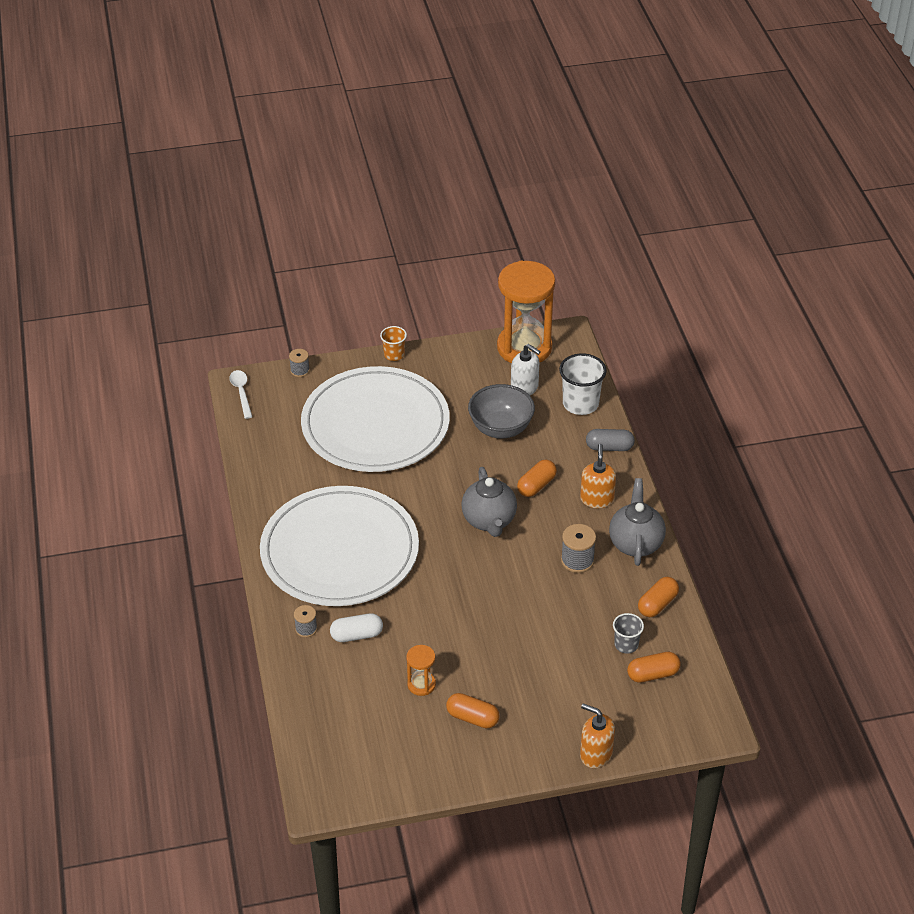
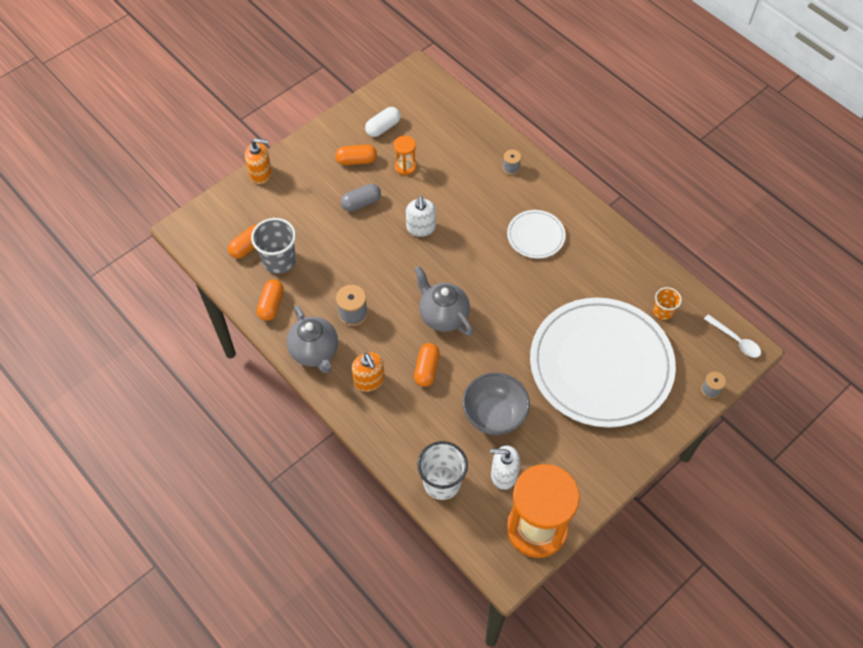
camera: 150 degrees right, 15 degrees up
white plate [260,486,419,606] -> white plate [507,210,565,258], size x0.43
white capsule [330,613,383,642] -> white capsule moved to [365,107,401,137]
orange cup [380,326,407,361] -> orange cup moved to [653,287,682,320]
grey capsule [586,429,635,451] -> grey capsule moved to [341,184,381,212]
grey cup [613,613,644,654] -> grey cup [251,218,296,274], size x1.71
none -> white soap dispenser [406,196,436,237]

